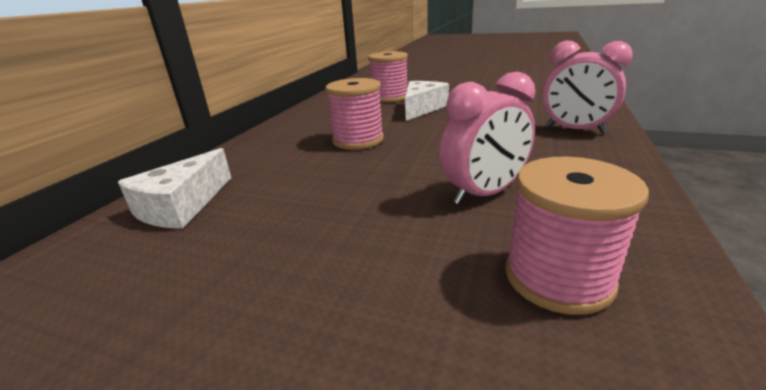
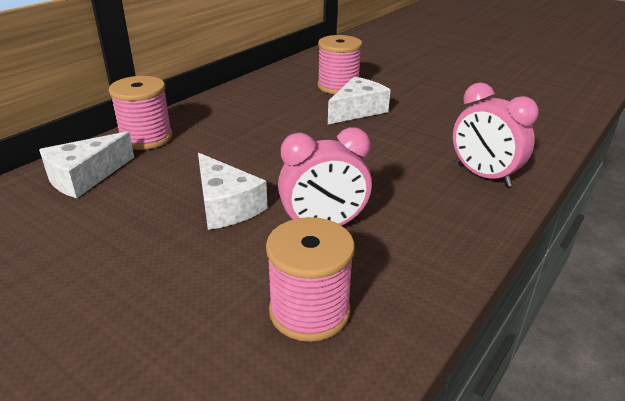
camera: 15 degrees right, 5 degrees up
pink spool [325,78,384,150] -> pink spool moved to [109,76,173,150]
none -> white cheese [198,153,268,230]

